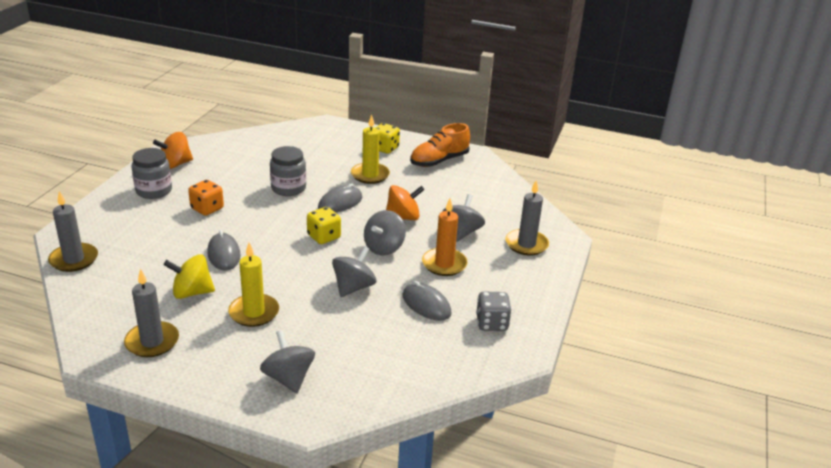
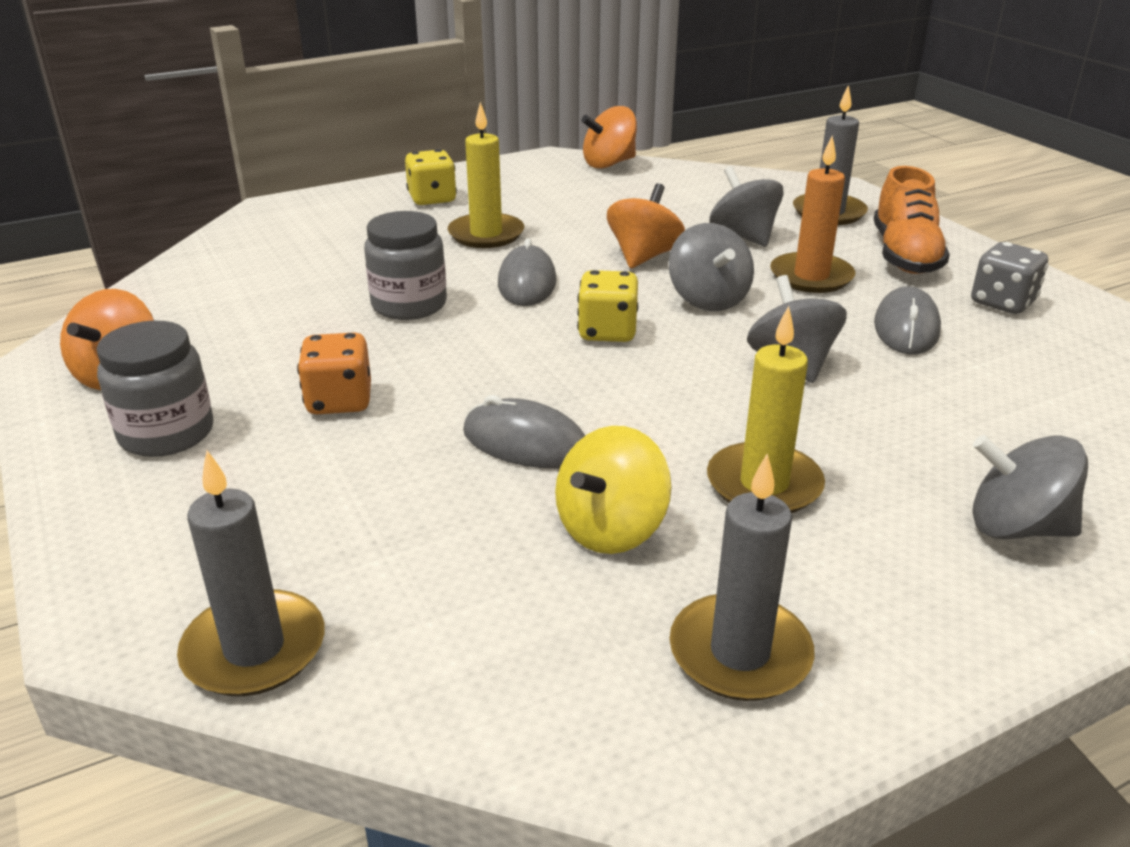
camera: 45 degrees left, 0 degrees up
grey mouse [402,281,452,321] -> grey mouse turned 75 degrees counterclockwise [874,286,941,354]
orange shoe [410,123,470,167] -> orange shoe moved to [873,166,950,274]
none -> orange spinning top [581,106,637,169]

